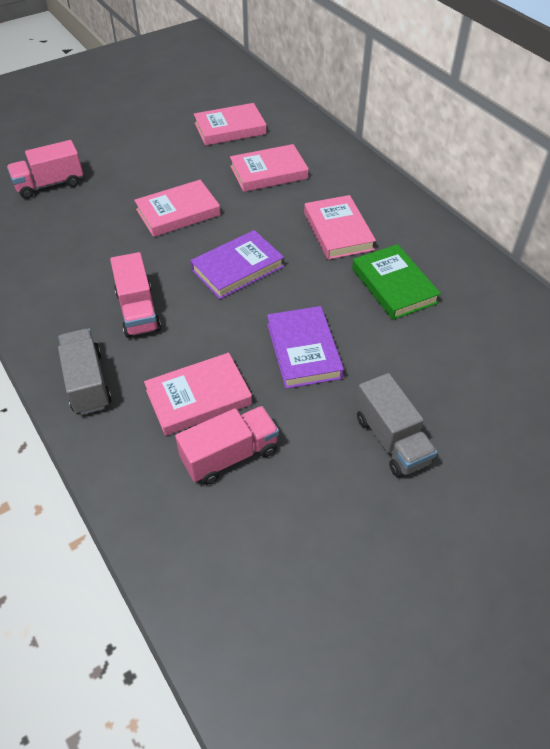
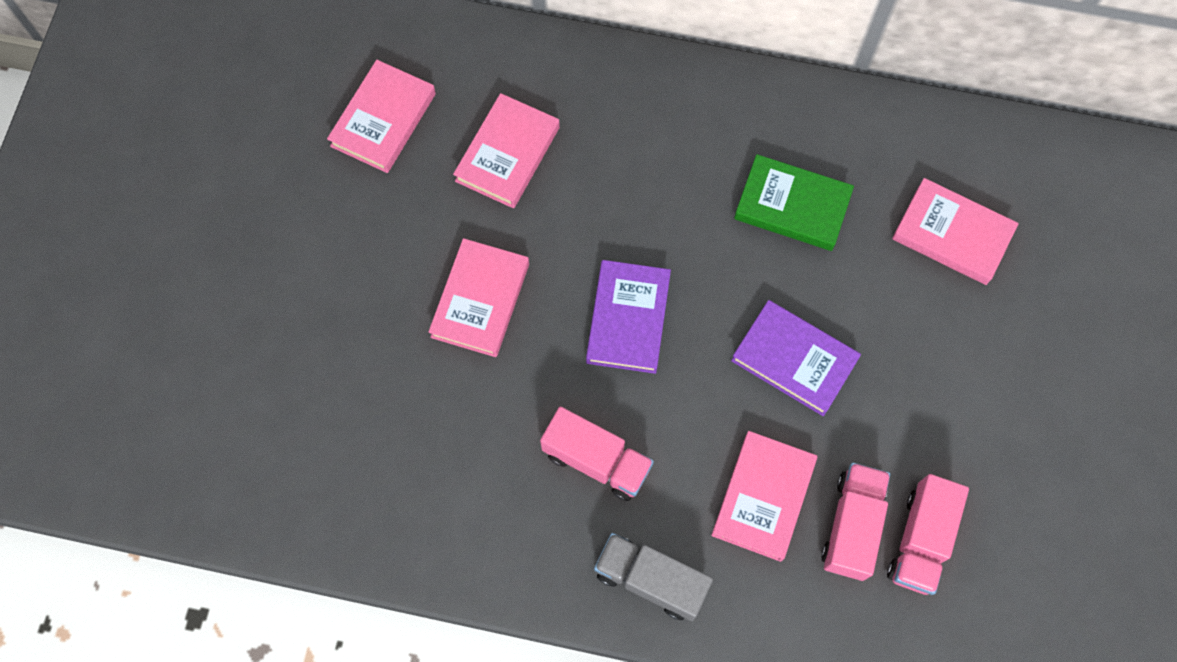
camera: 45 degrees left, 20 degrees up
pink truck [7,140,83,199] -> pink truck moved to [887,474,969,595]
pink book [304,195,376,260] -> pink book moved to [892,178,1019,285]
grey truck [356,373,437,477] -> none

